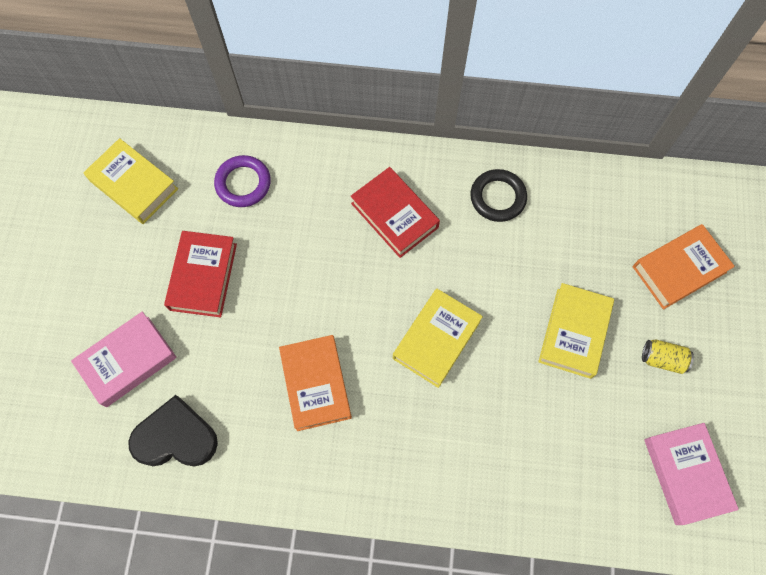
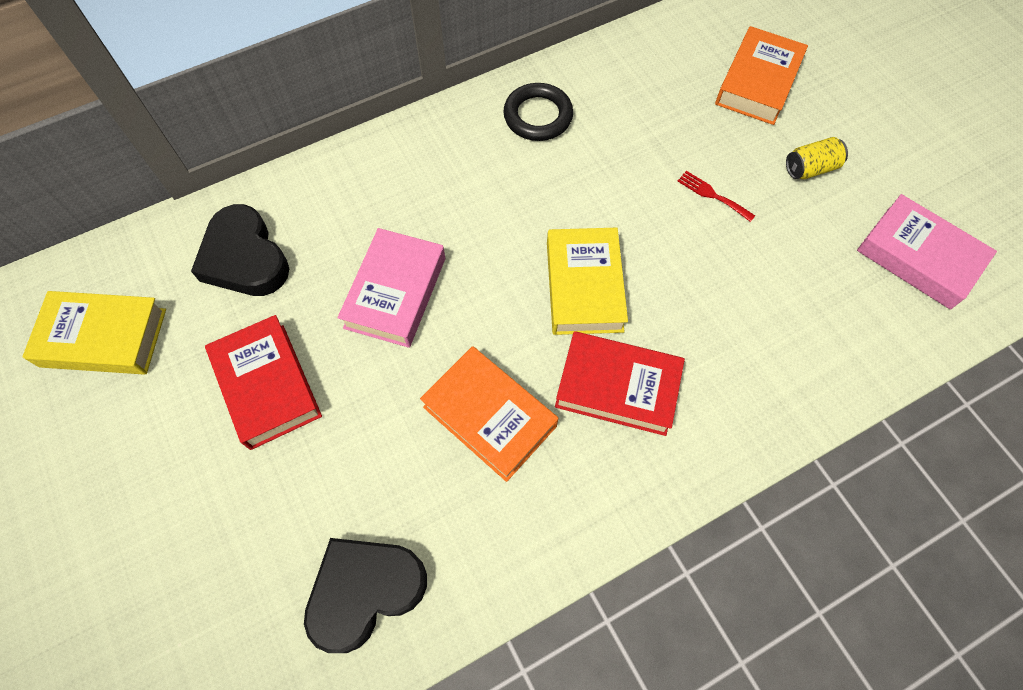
camera: 35 degrees left, 5 degrees down
pink book [71,312,177,407] -> pink book moved to [338,228,445,348]
purple ring [214,155,271,207] -> black heart [191,204,289,296]
red book [351,167,440,258] -> red book moved to [555,331,685,436]
yellow book [538,283,614,379] -> red fork [678,171,755,222]

